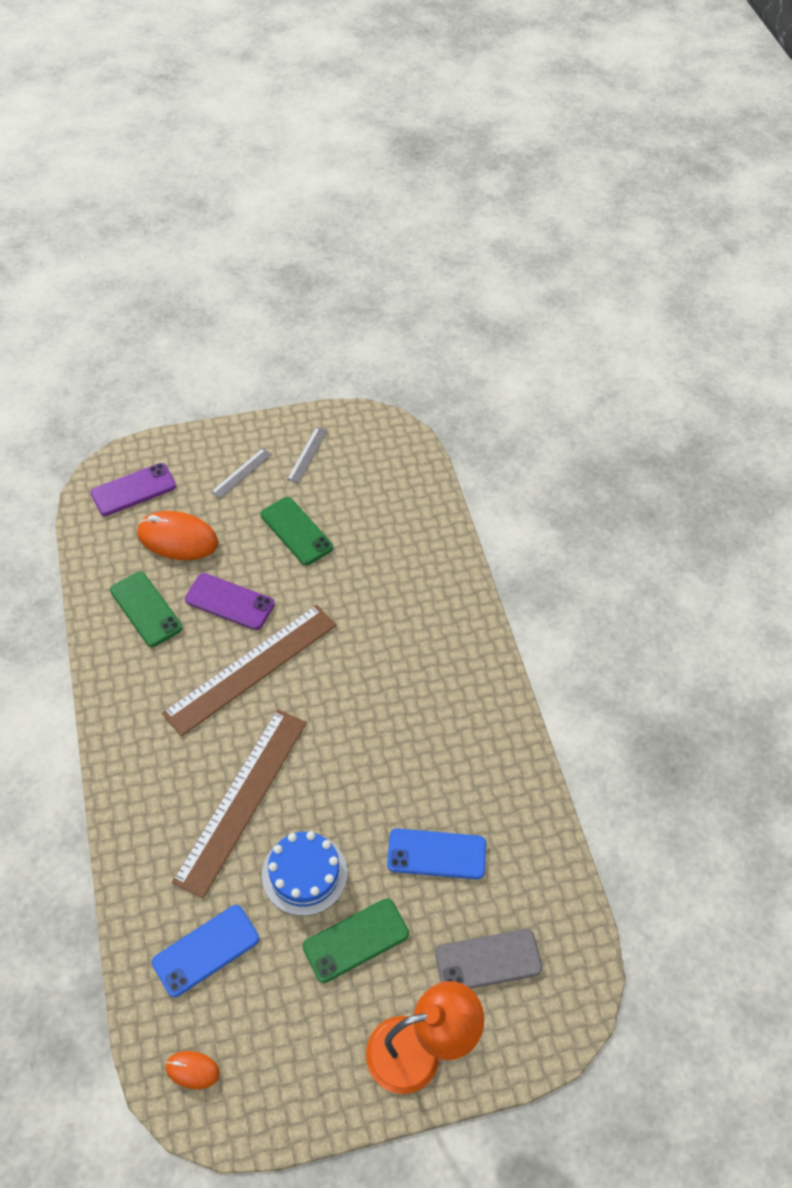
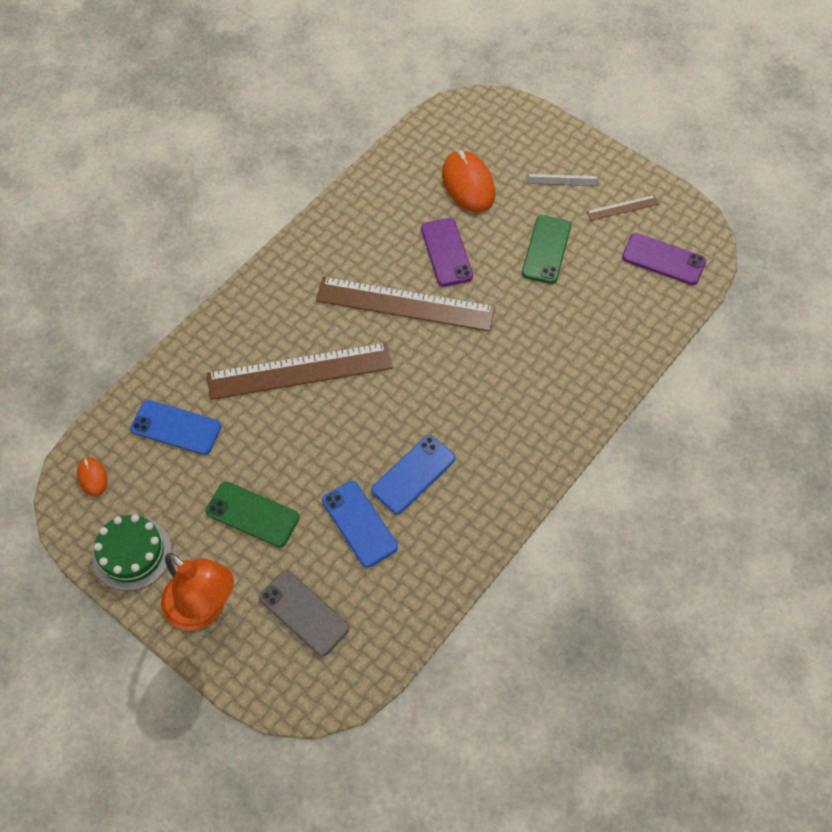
camera: 55 degrees right, 5 degrees up
purple phone [90,463,176,516] -> purple phone moved to [622,233,706,285]
green phone [110,572,183,647] -> none
blue cake [262,831,347,916] -> none
grey ruler [287,427,328,483] -> brown ruler [586,195,659,221]
none -> green cake [92,515,172,591]
none -> blue phone [371,435,455,514]

